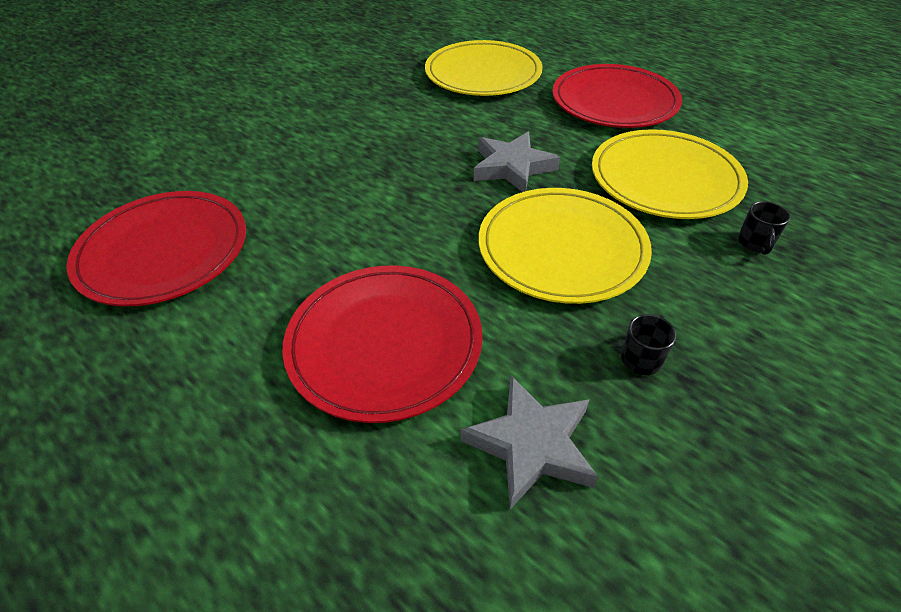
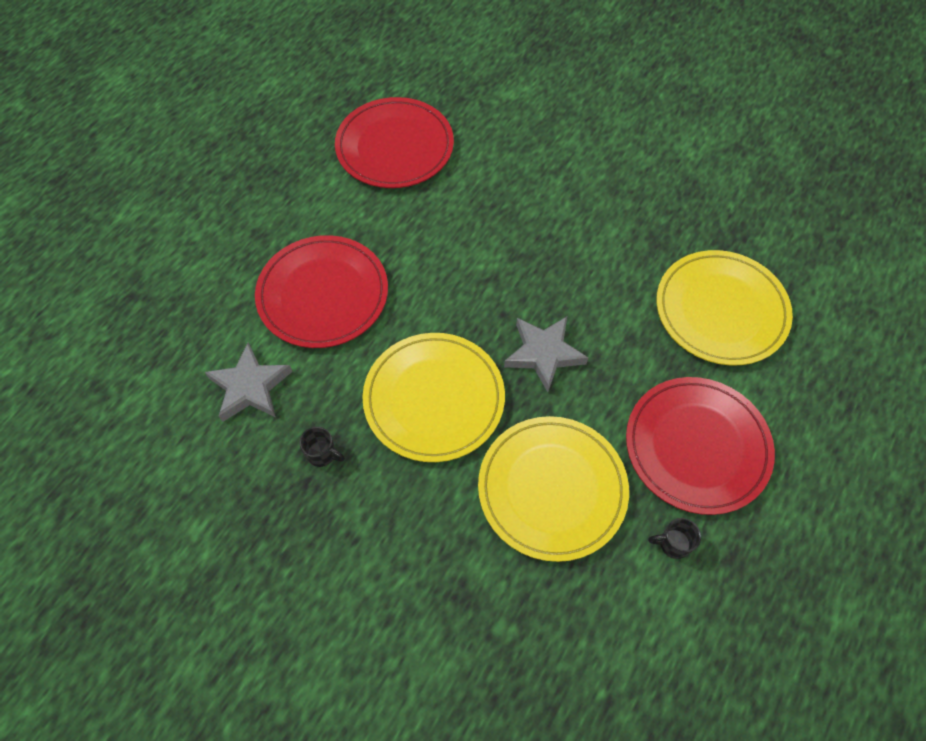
camera: 80 degrees right, 15 degrees up
black mug [738,201,790,255] -> black mug moved to [648,518,701,559]

